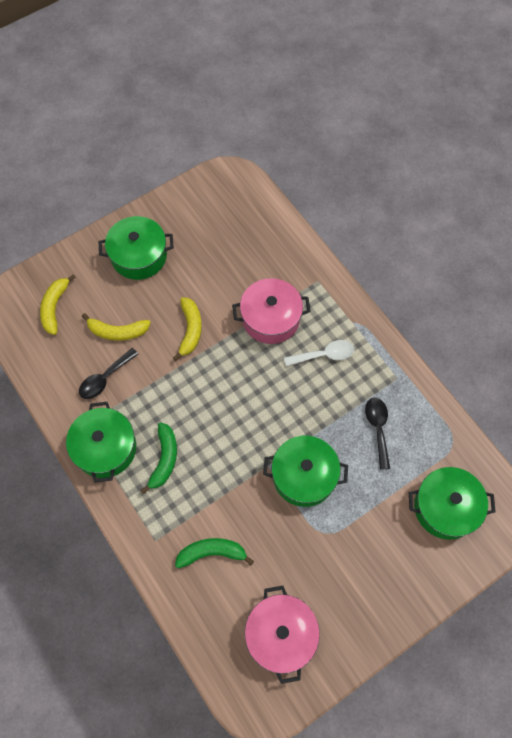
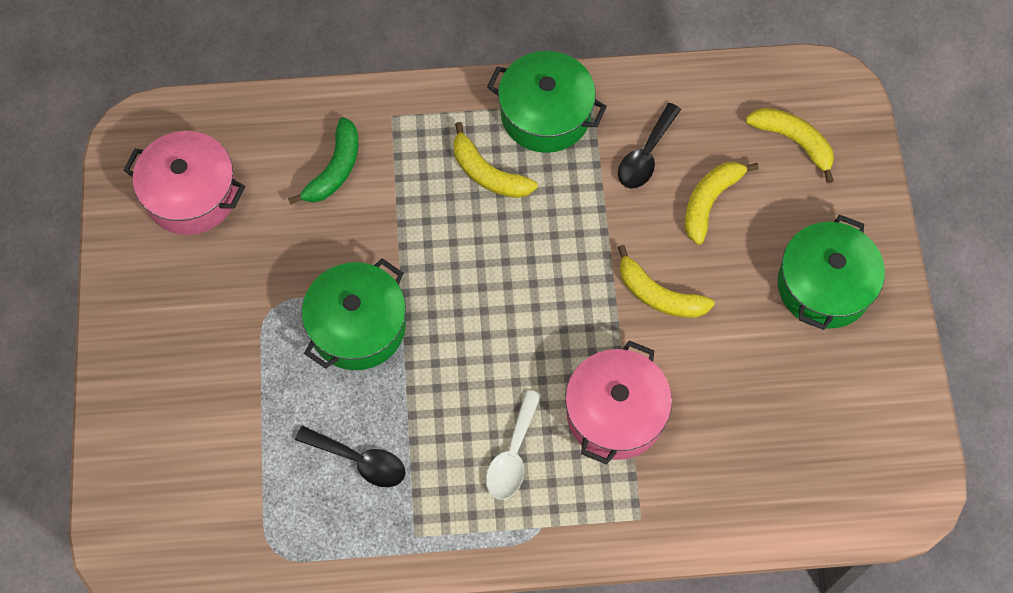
camera: 120 degrees right, 0 degrees up
black spoon [79,348,138,399] -> black spoon turned 135 degrees counterclockwise [618,103,681,189]
green banana [141,423,177,494] -> yellow banana [453,122,538,198]
green pot [409,467,496,540] -> none

